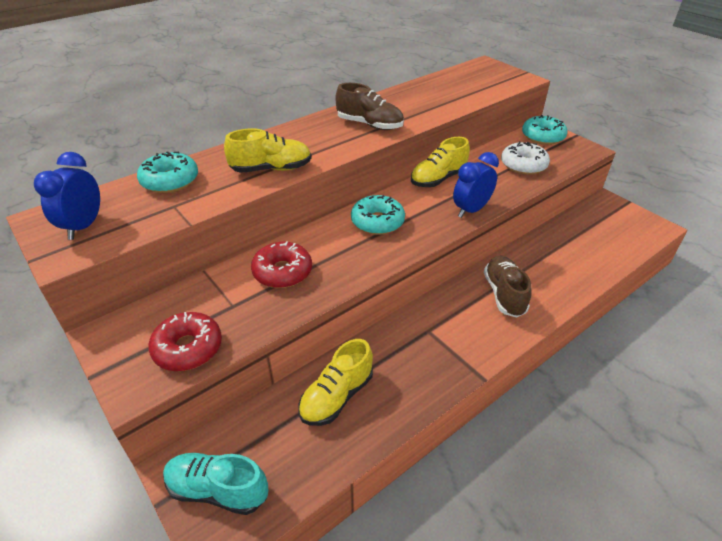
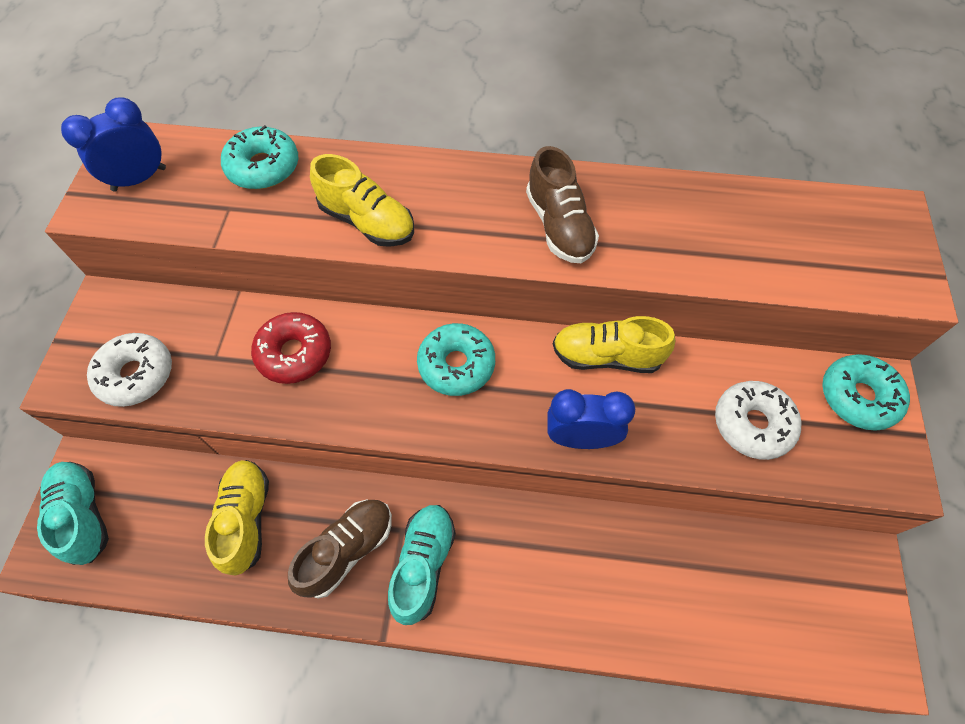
camera: 45 degrees right, 20 degrees up
red donut [148,312,222,371] -> white donut [87,333,172,407]
yellow shoe [299,339,373,426] -> yellow shoe turned 90 degrees clockwise [205,460,269,576]
brown shoe [484,256,531,317] -> brown shoe moved to [288,500,392,599]
none -> turquoise shoe [388,505,456,625]

